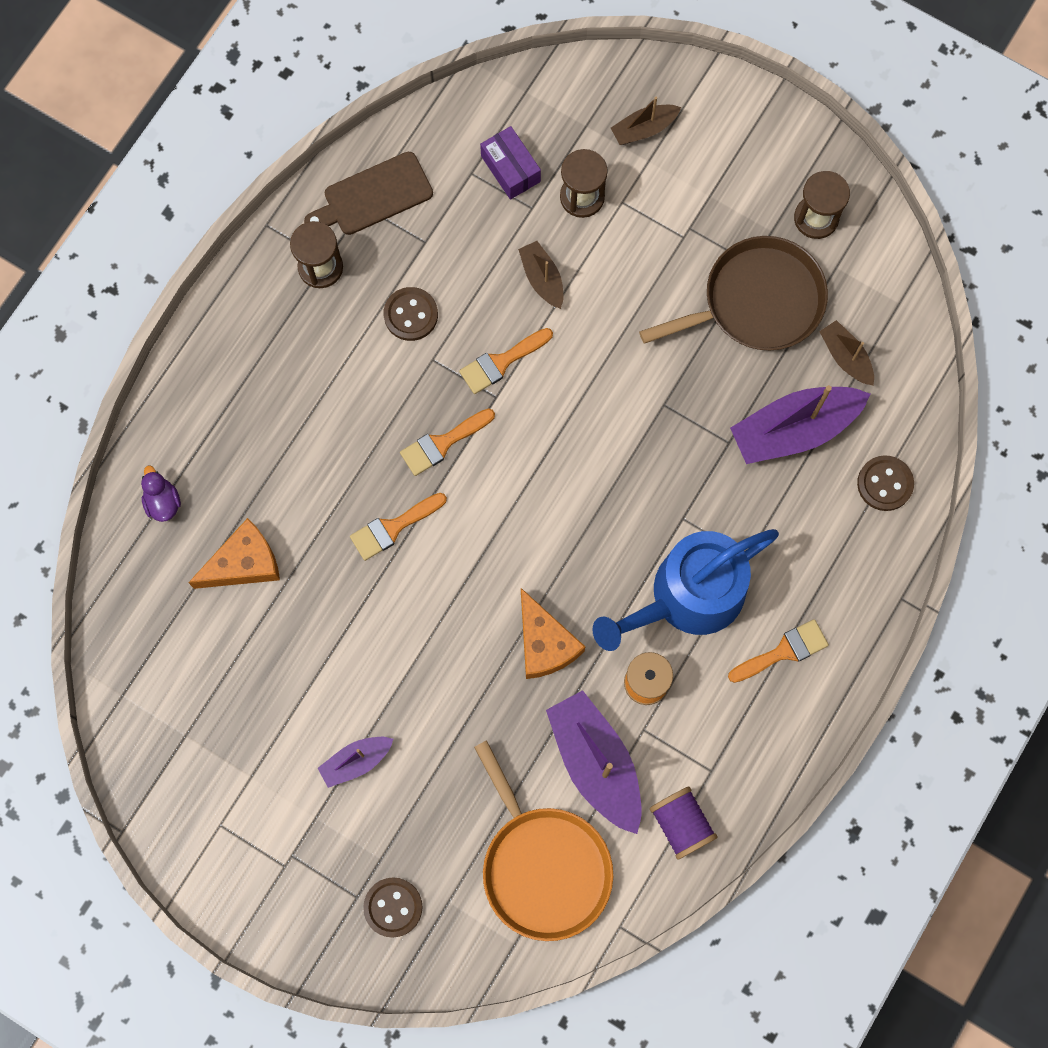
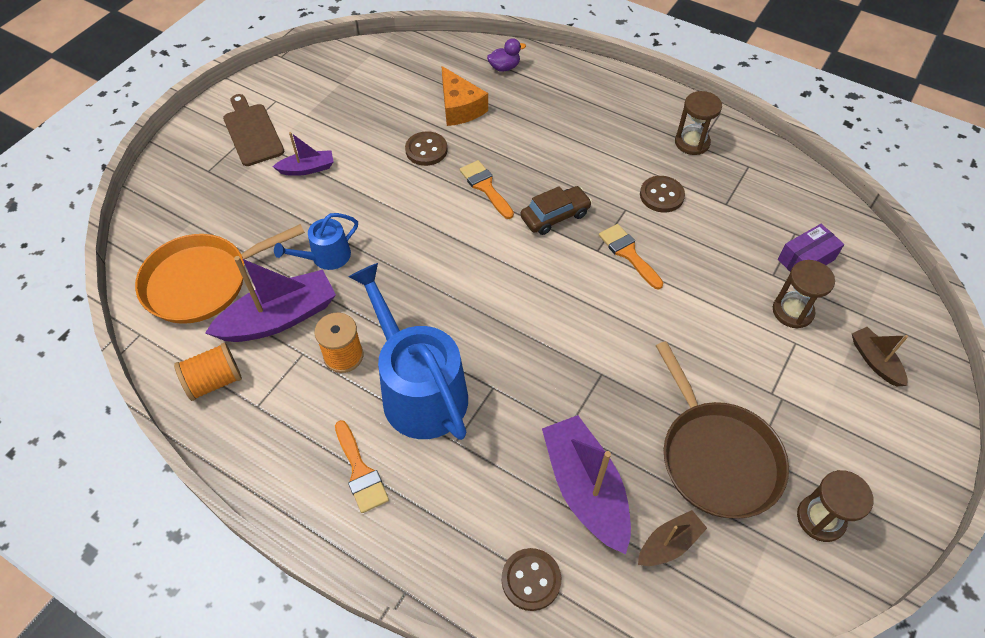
camera: 90 degrees right, 20 degrees down
brown cutting board [304,152,433,235] -> brown cutting board moved to [223,94,284,166]
purple boat [318,737,393,788] -> purple boat turned 105 degrees clockwise [273,132,333,176]
brown button [363,877,422,937] -> brown button moved to [405,131,448,166]
orange brush [400,408,495,476] -> brown car [521,186,592,235]
brown boat [518,241,563,309] -> none
orange cheese [521,588,585,679] -> none
purple spool [650,787,718,860] -> orange spool [174,343,242,401]
none -> blue watering can [274,213,358,270]

